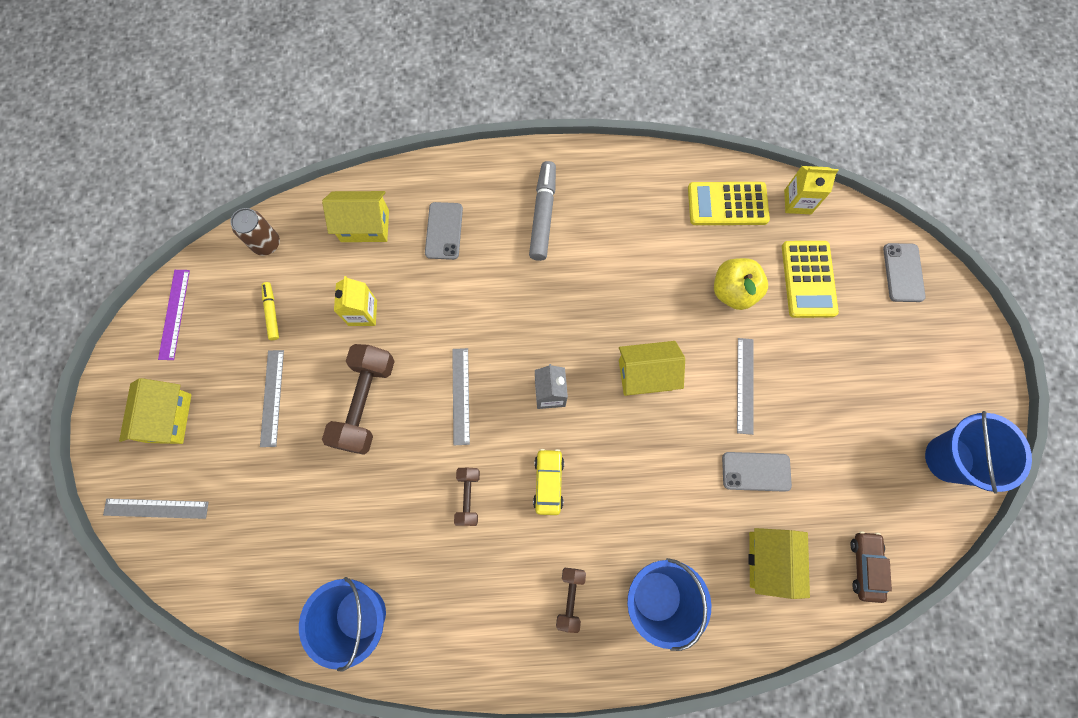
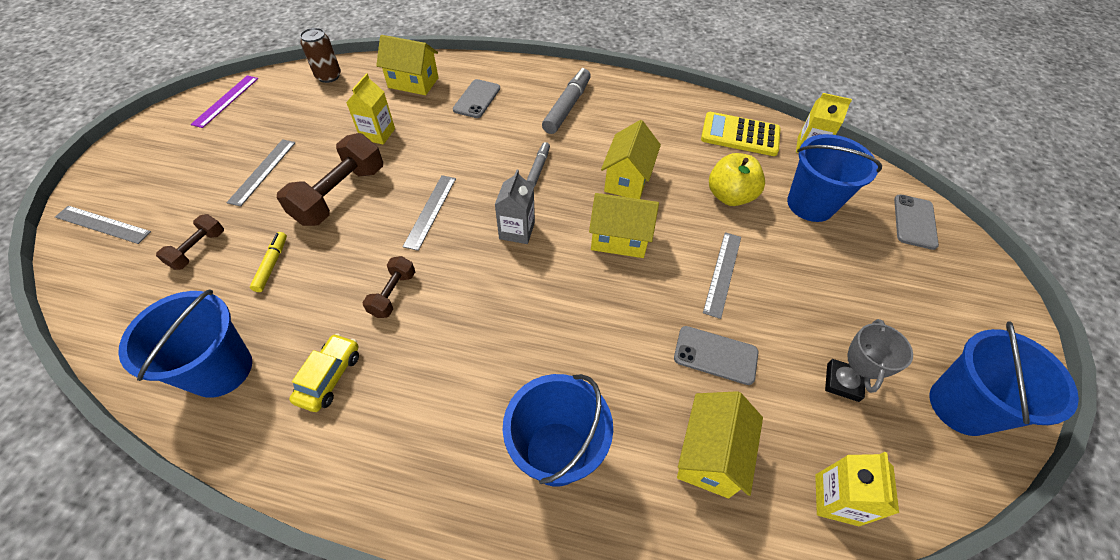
camera: 15 degrees right, 20 degrees down
yellow house [119,378,191,444] -> yellow house moved to [601,120,661,199]
yellow marker [262,282,279,340] -> yellow marker moved to [250,232,287,292]
yellow car [533,449,564,515] -> yellow car moved to [289,333,359,412]
brown dumbbell [556,568,586,633] -> brown dumbbell moved to [156,214,224,270]
yellow calculator [782,241,839,318] -> blue bucket [787,134,882,222]
brown car [851,531,892,603] -> yellow carton [815,452,899,526]
none -> grey marker [526,142,550,187]
none -> grey trophy [825,319,913,402]

